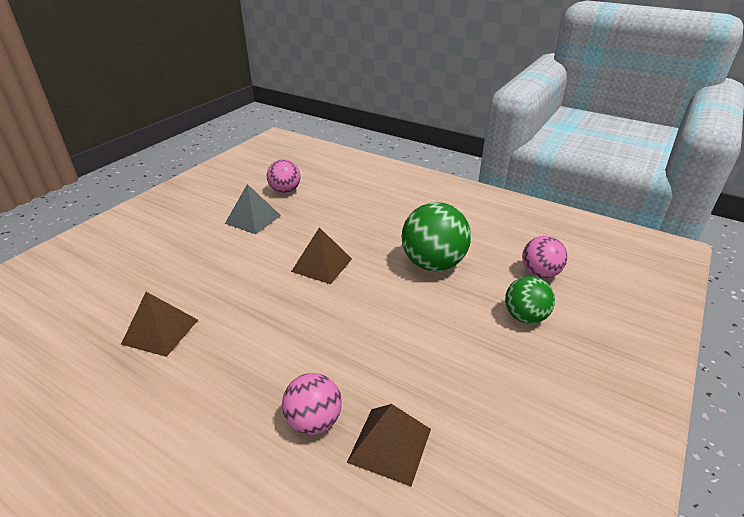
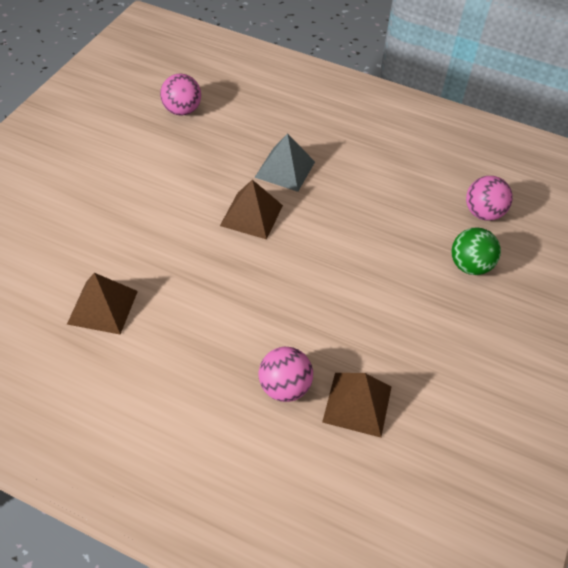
camera: 10 degrees left, 15 degrees up
grey pyramid [225,184,281,234] -> grey pyramid moved to [254,133,315,192]
green ball [402,202,471,271] -> none

